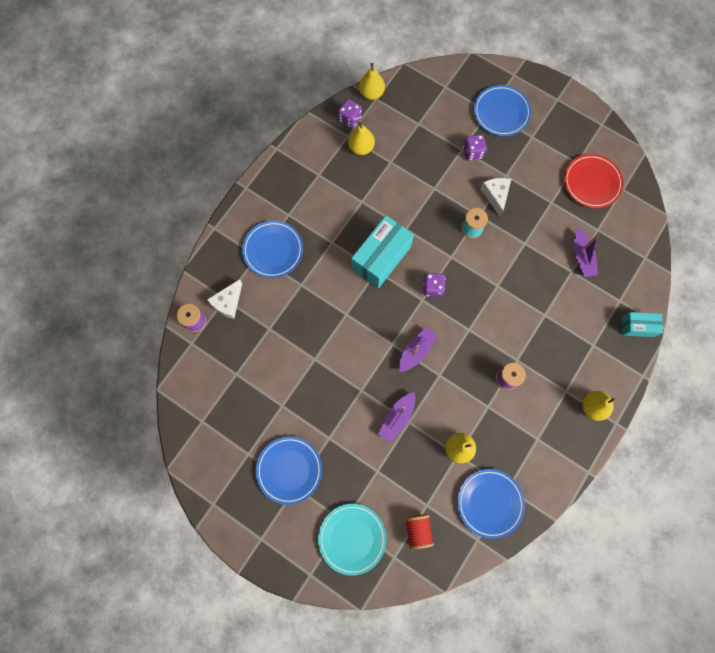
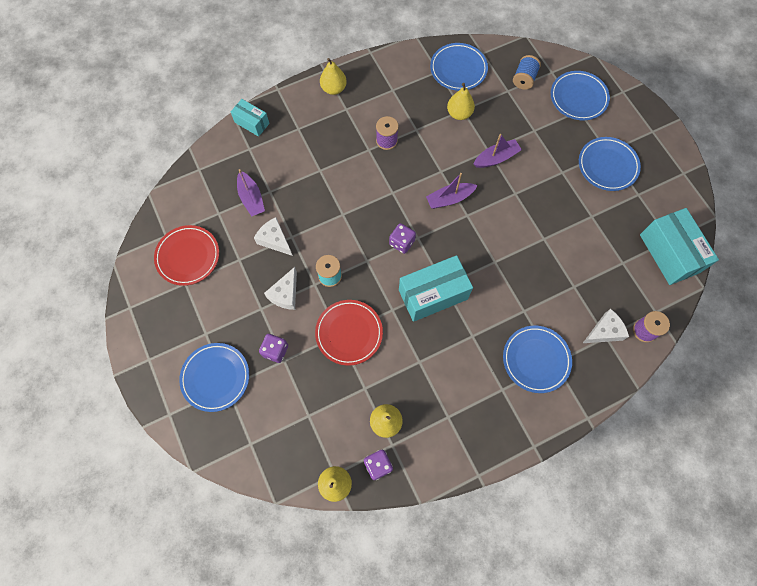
camera: 150 degrees left, 5 degrees down
turquoise plate [318,504,386,576] -> blue plate [551,71,610,120]
red spool [405,514,434,549] -> blue spool [513,55,541,90]
purple boat [574,228,599,277] -> purple boat turned 135 degrees clockwise [237,169,265,217]
none -> white cheese [254,217,293,256]
none -> red plate [315,300,383,366]
none -> turquoise box [640,208,719,285]

